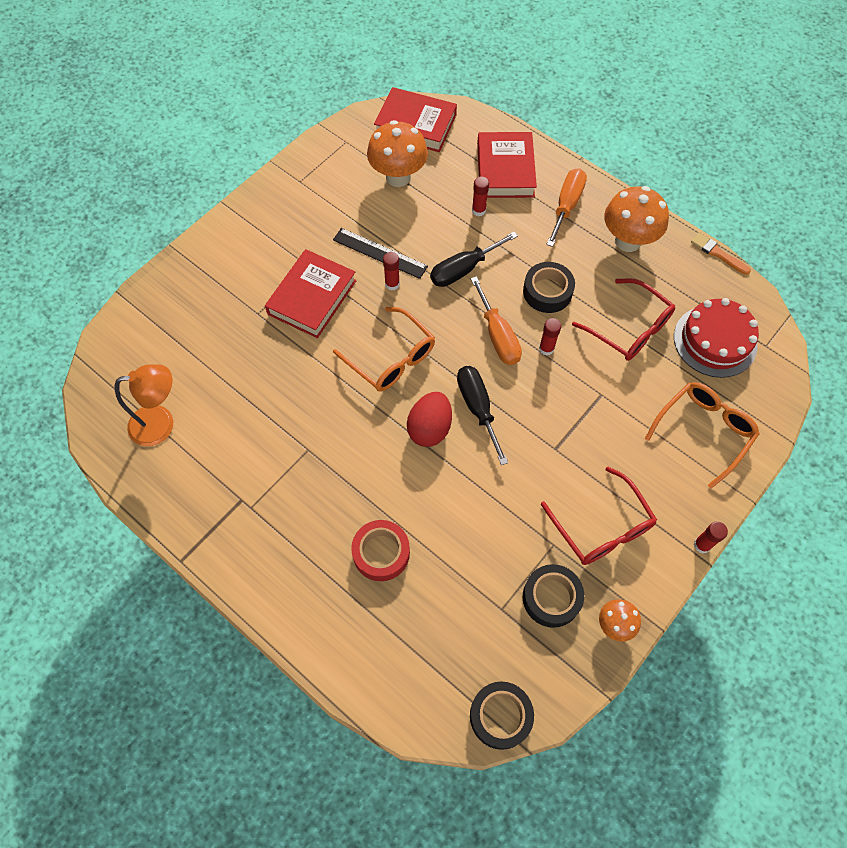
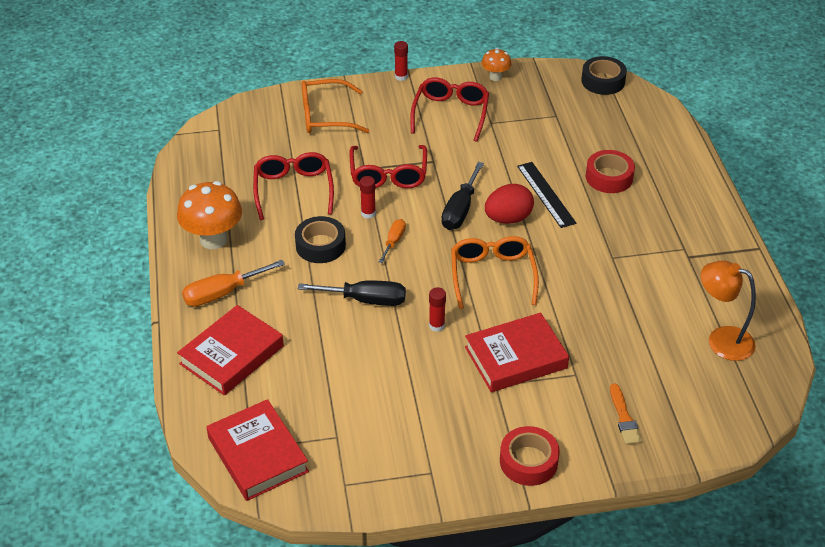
camera: 140 degrees left, 20 degrees down
black ruler [333,228,428,279] -> black ruler moved to [517,162,576,228]
orange mushroom [367,120,428,187] -> none
orange screwdriver [470,276,522,365] -> orange screwdriver [379,219,406,263], size x0.60
red glue stick [472,176,489,216] -> none
black tape [523,564,584,628] -> none
red cake [674,298,759,378] -> none
orange brush [691,233,751,275] -> orange brush moved to [610,384,642,445]
none -> red glasses [349,145,427,188]
none -> red tape [500,426,560,486]

